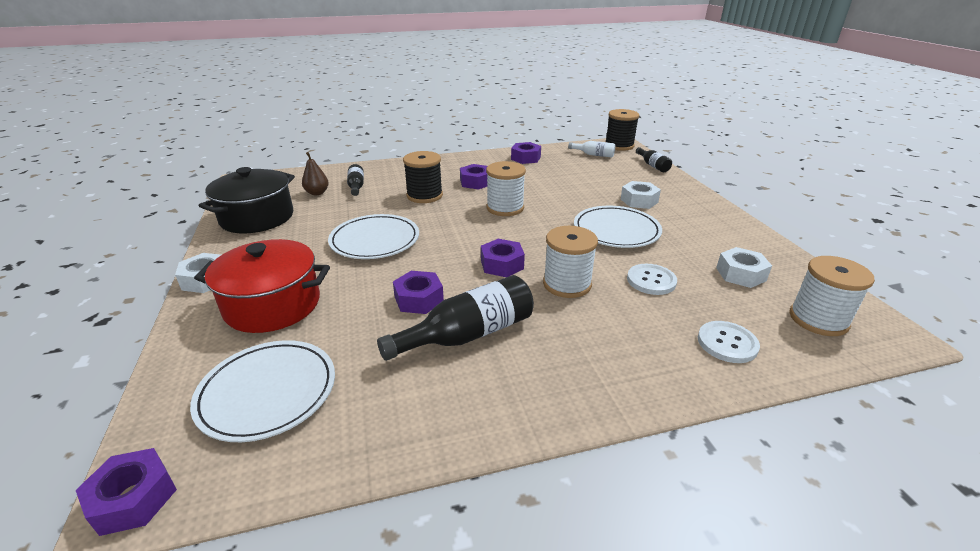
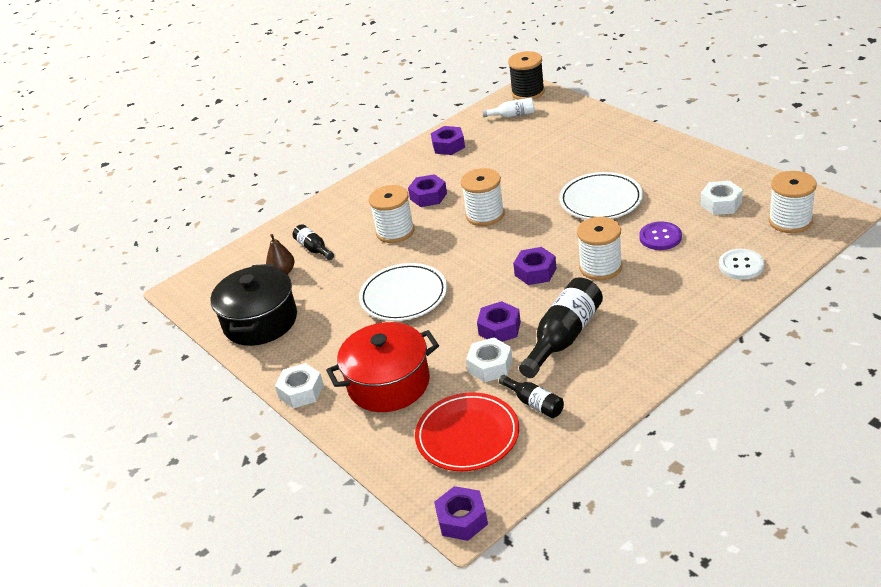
camera: 20 degrees left, 5 degrees up
white plate [190,340,335,442] -> red plate [415,392,519,471]
black spool [403,151,443,203] -> white spool [369,185,415,243]
white nut [621,181,661,209] -> white nut moved to [466,338,513,382]
white button [627,264,677,295] -> purple button [639,221,682,250]
black bottle [636,147,672,172] -> black bottle moved to [499,375,564,418]

